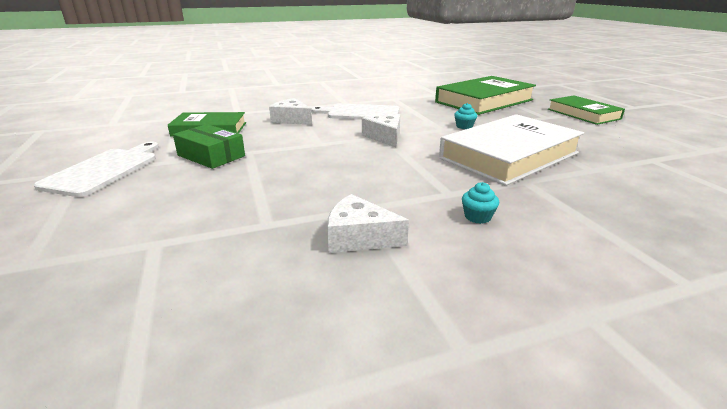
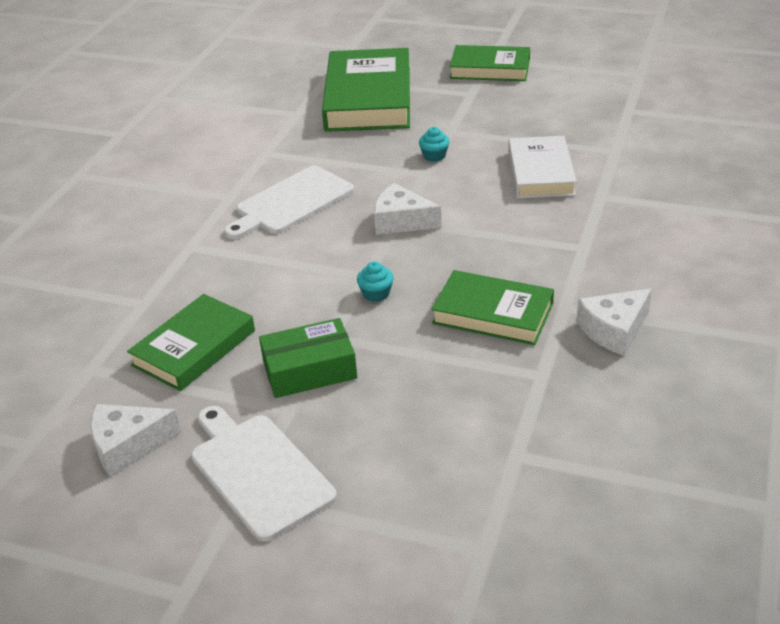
camera: 50 degrees left, 10 degrees up
white cheese [269,98,312,125] -> white cheese moved to [90,404,181,477]
white book [439,114,584,186] -> white book [508,136,577,198], size x0.61
turquoise cupcake [462,182,499,224] -> turquoise cupcake moved to [357,261,394,302]
none -> green book [431,270,554,345]

